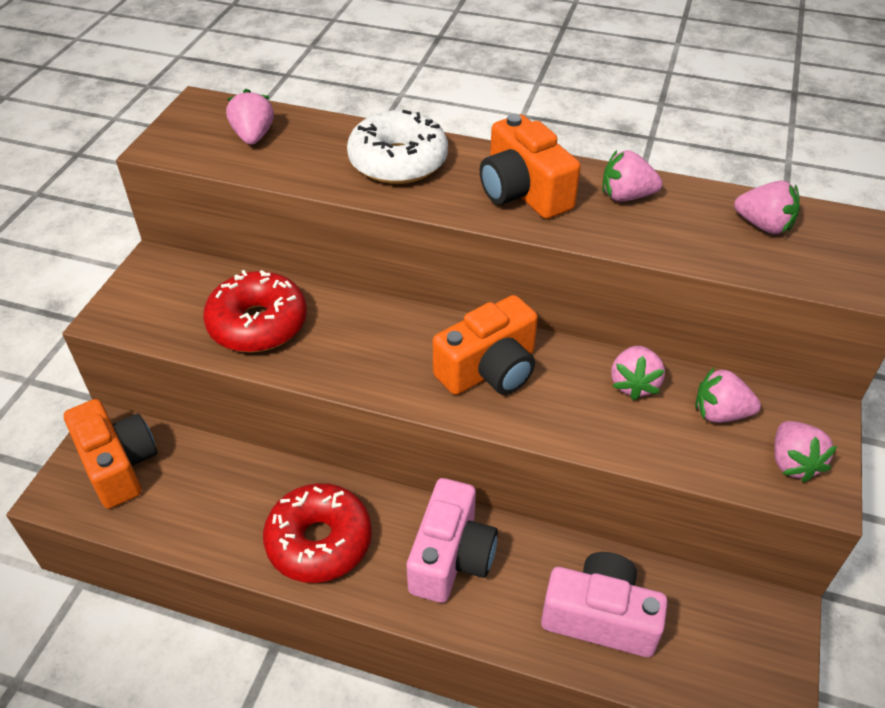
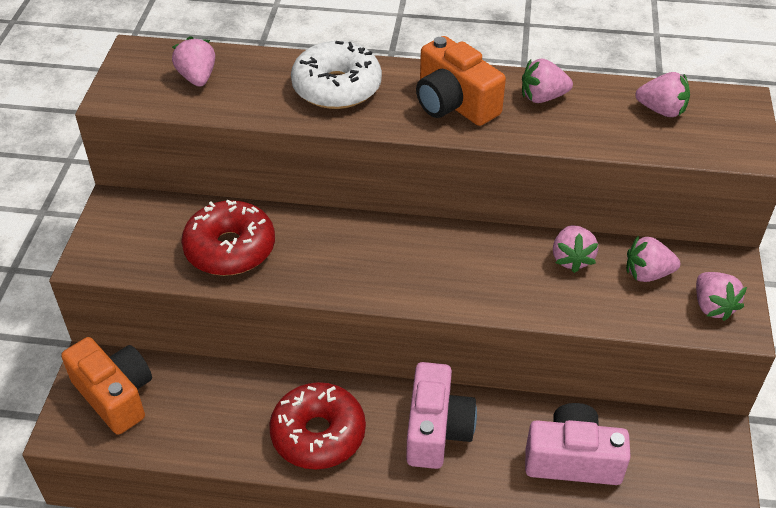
camera: 10 degrees left, 0 degrees up
orange camera [433,295,538,395] -> none

